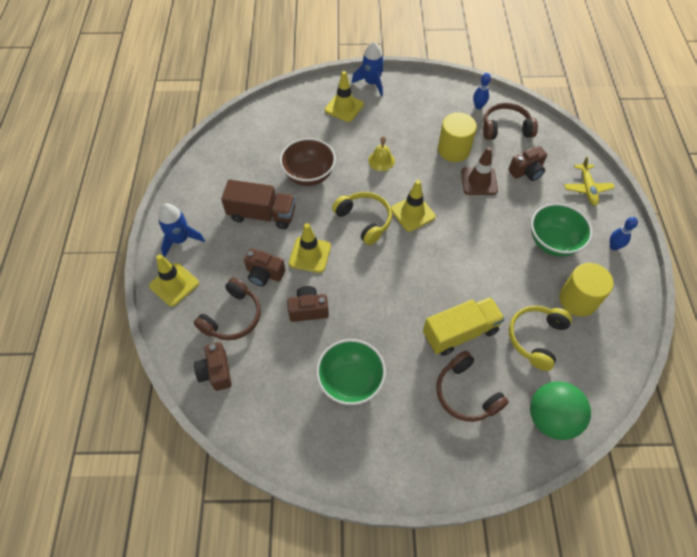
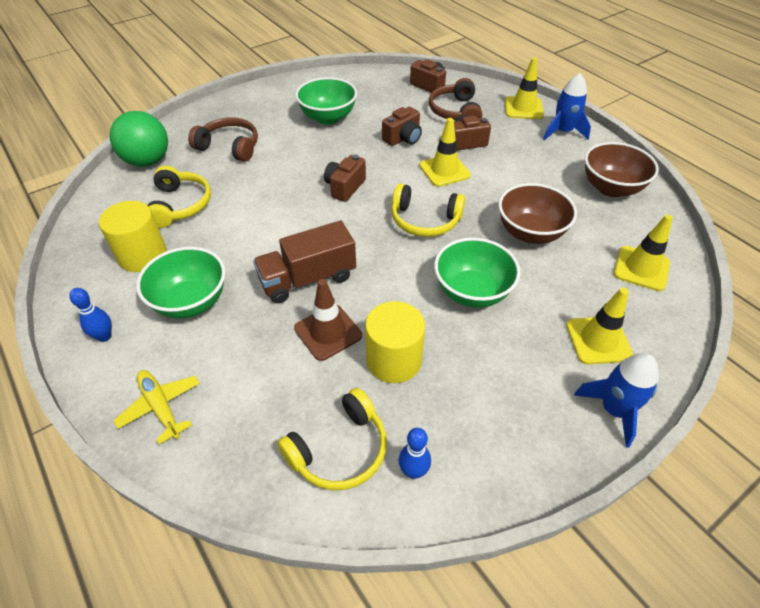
camera: 145 degrees right, 10 degrees down
brown truck [221,180,295,229] -> brown truck moved to [253,221,356,303]
yellow bell [368,136,395,171] -> green bowl [434,238,520,308]
yellow traffic cone [391,180,436,232] -> yellow traffic cone moved to [614,214,673,291]
yellow truck [423,297,505,356] -> none
brown headphones [483,103,538,140] -> yellow headphones [277,388,387,490]
brown camera [508,146,547,181] -> brown camera moved to [324,154,366,202]
none -> brown bowl [585,142,659,197]

